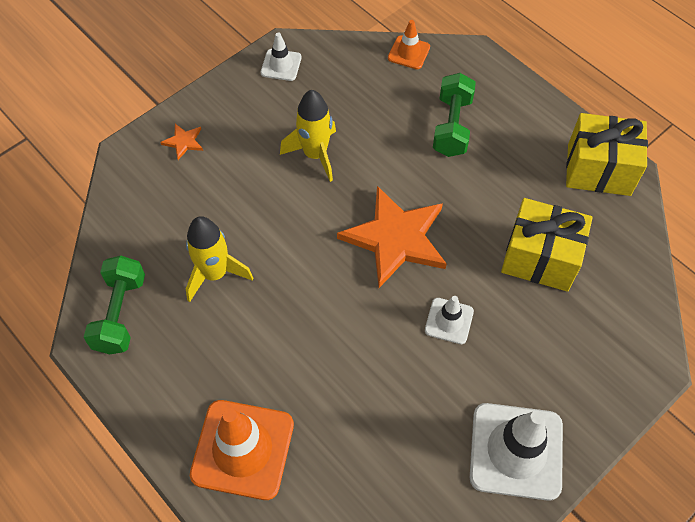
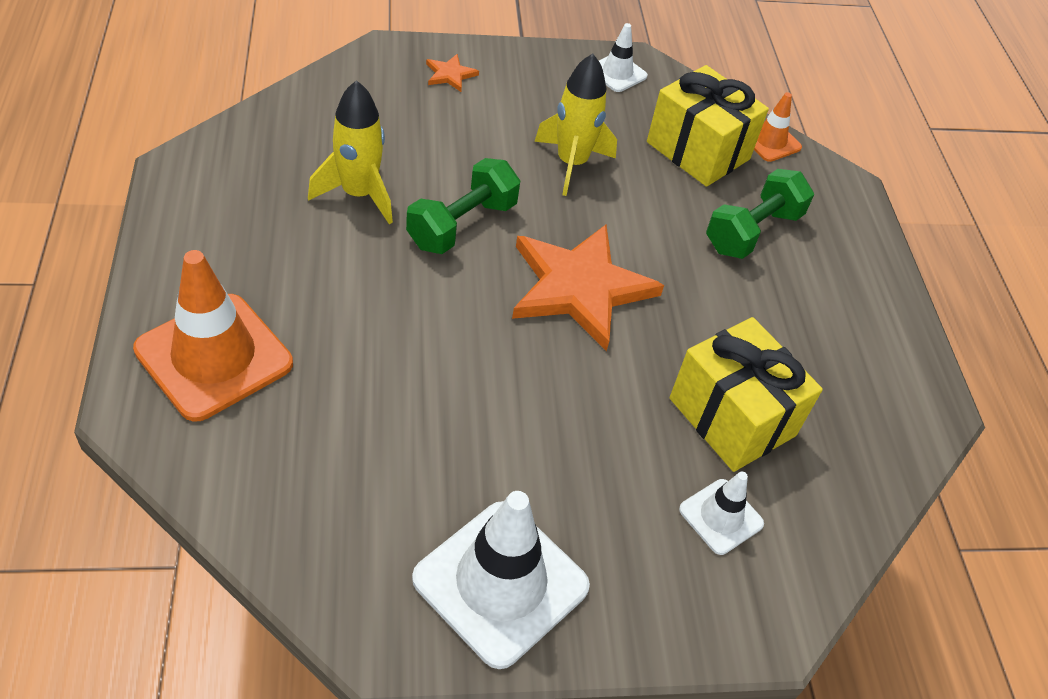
camera: 30 degrees right, 10 degrees down
green dumbbell [84,256,145,354] -> green dumbbell moved to [406,158,520,254]
white traffic cone [425,296,474,344] -> white traffic cone moved to [679,472,764,555]
yellow gift [566,113,648,196] -> yellow gift moved to [647,65,769,187]

